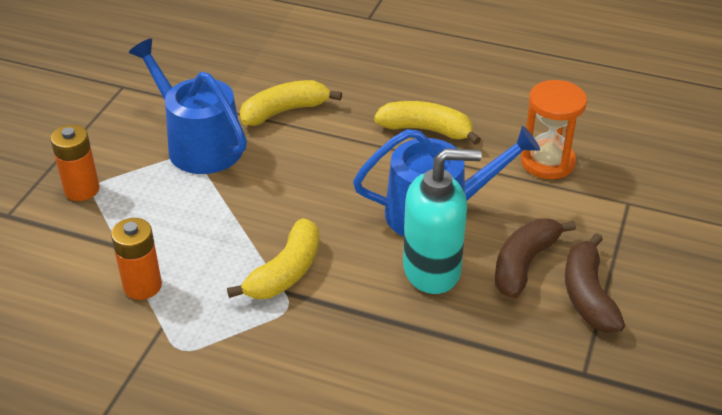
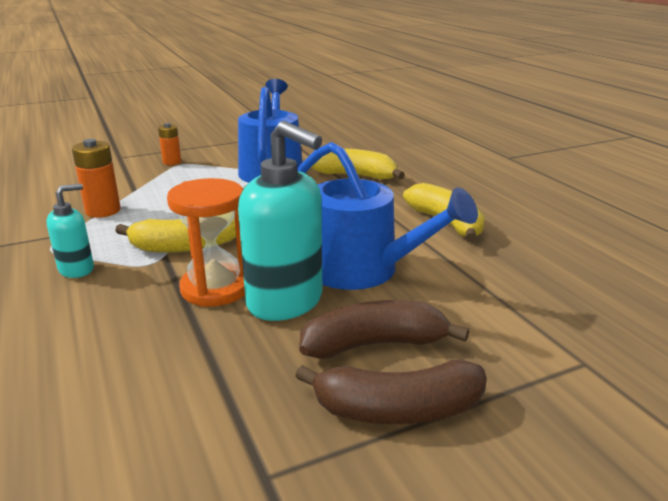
camera: 45 degrees right, 15 degrees down
orange battery [51,125,100,201] -> orange battery [158,123,181,165], size x0.65
orange hourglass [521,80,587,179] -> orange hourglass moved to [167,178,245,307]
brown banana [565,233,625,333] -> brown banana turned 135 degrees counterclockwise [295,360,487,424]
none -> turquoise soap dispenser [46,184,94,278]

